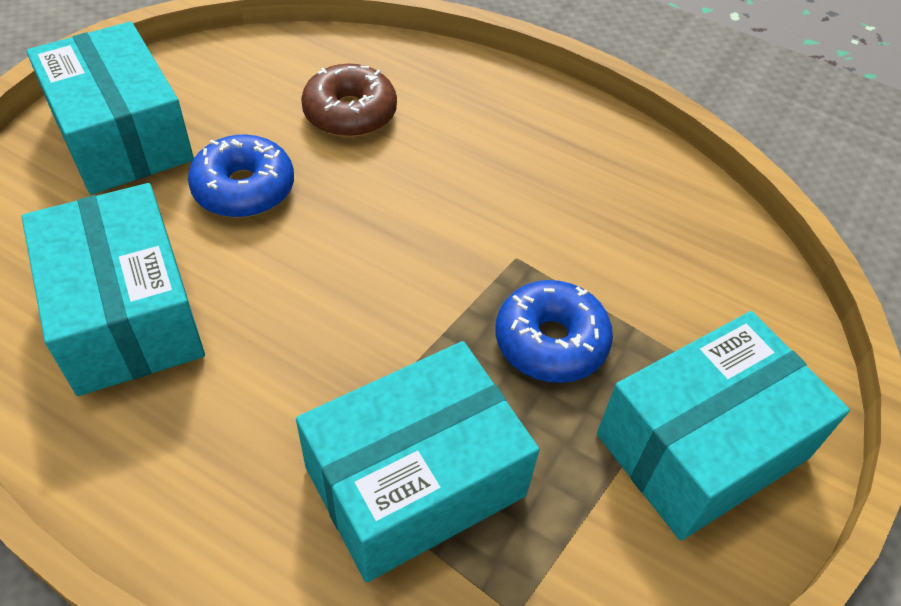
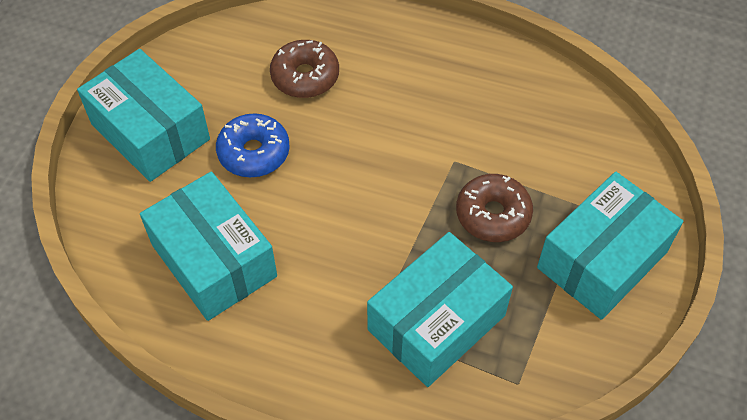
camera: 10 degrees left, 5 degrees up
blue donut [495,280,613,383] -> brown donut [456,174,533,242]

